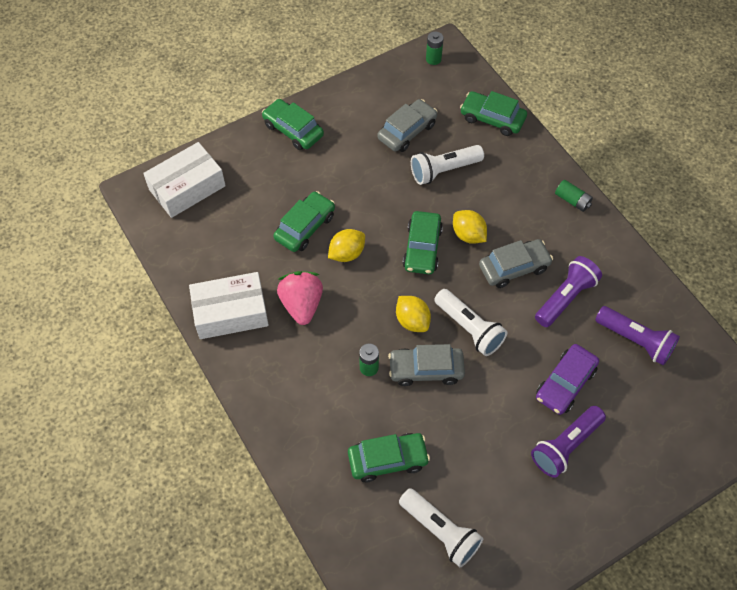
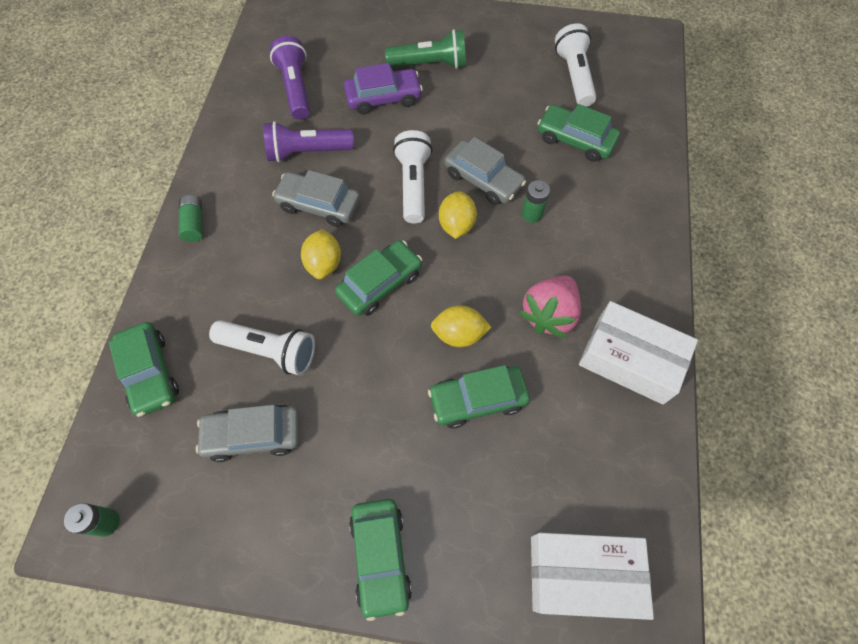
camera: 140 degrees left, 5 degrees up
purple flashlight [531,406,606,478] -> green flashlight [385,29,466,69]

